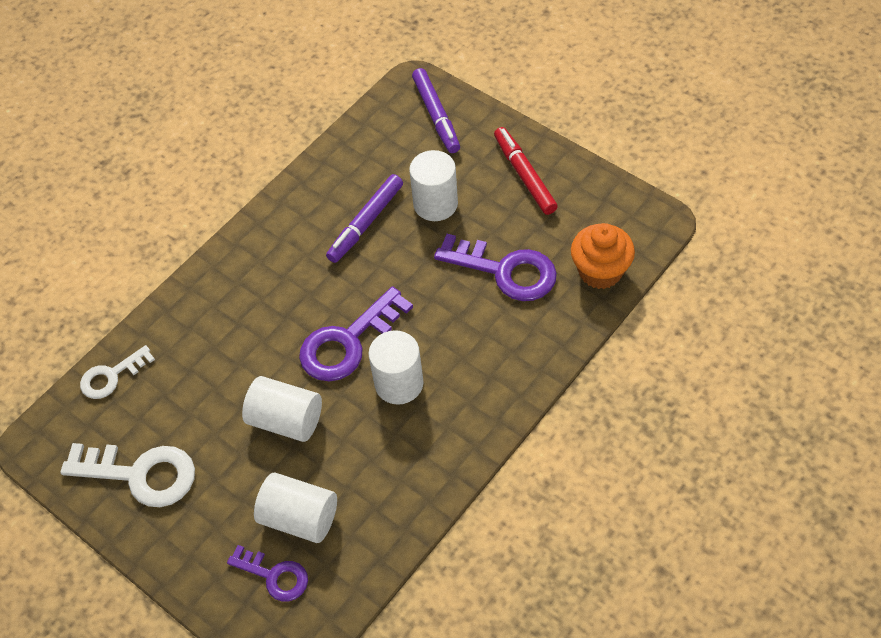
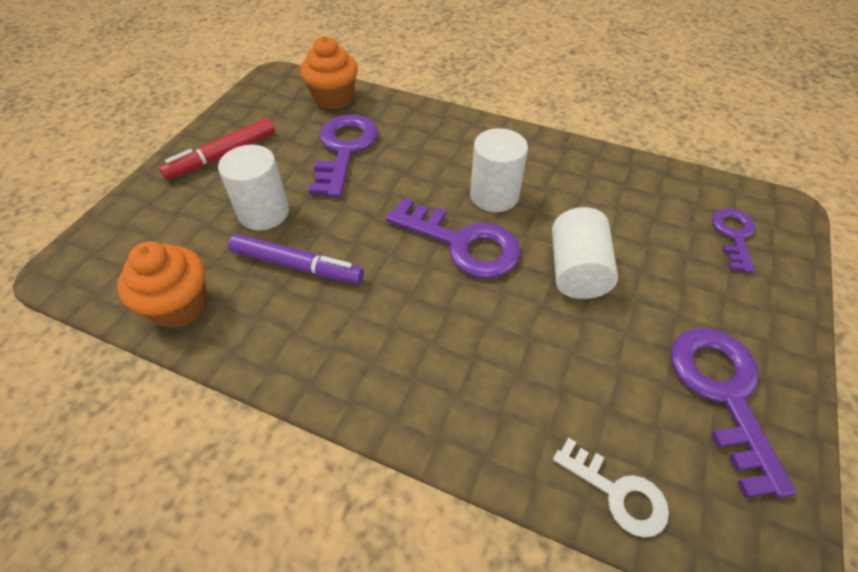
camera: 110 degrees left, 5 degrees down
white key [61,443,195,507] -> purple key [671,328,796,498]
white cylinder [254,473,337,543] -> none
purple marker [412,68,460,153] -> none
none -> orange cupcake [117,241,207,328]

